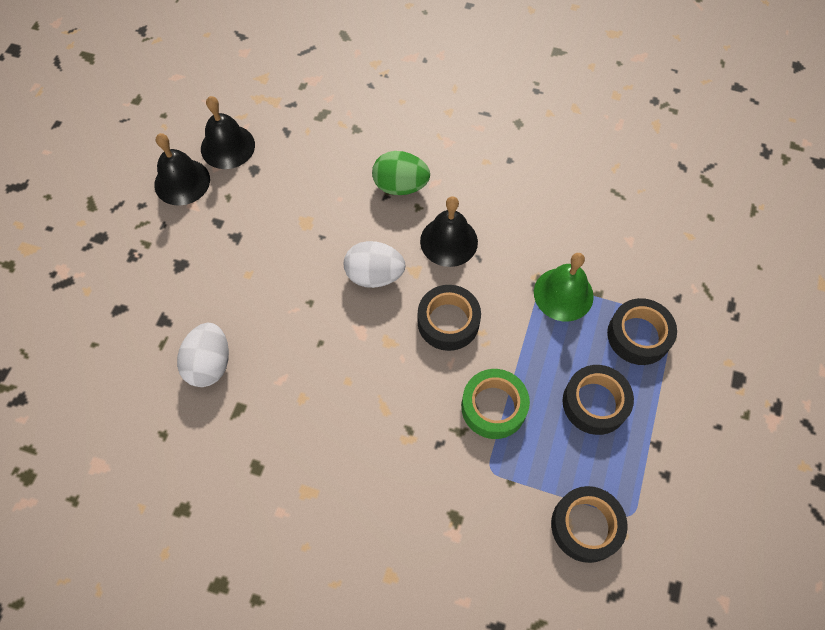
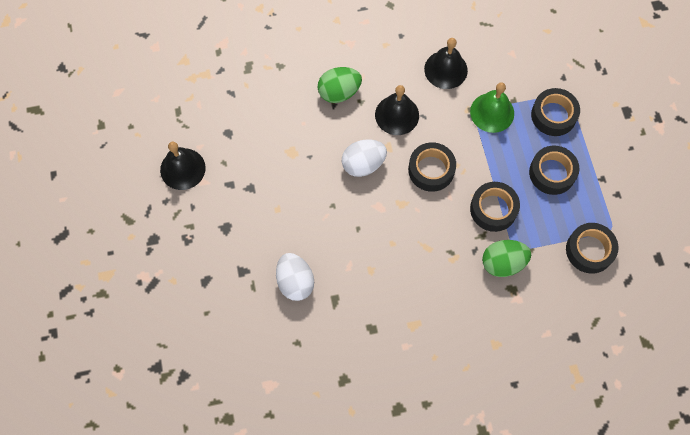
camera: 30 degrees left, 5 degrees up
black bell [201,96,255,169] -> black bell moved to [424,38,468,89]
green tape [461,369,530,439] -> black tape [470,182,520,232]
none -> green egg [482,240,531,277]

